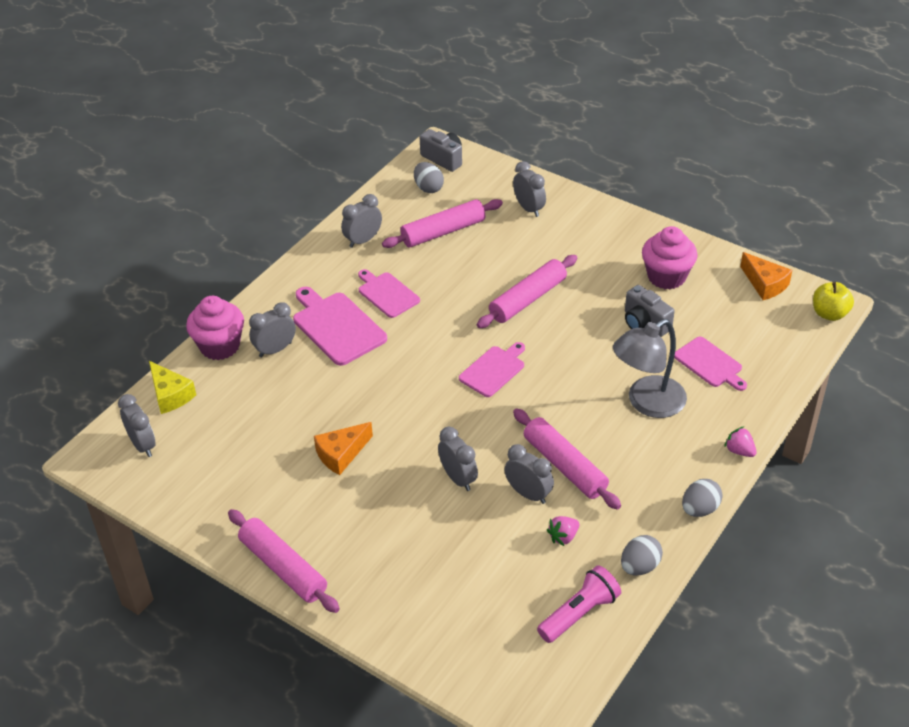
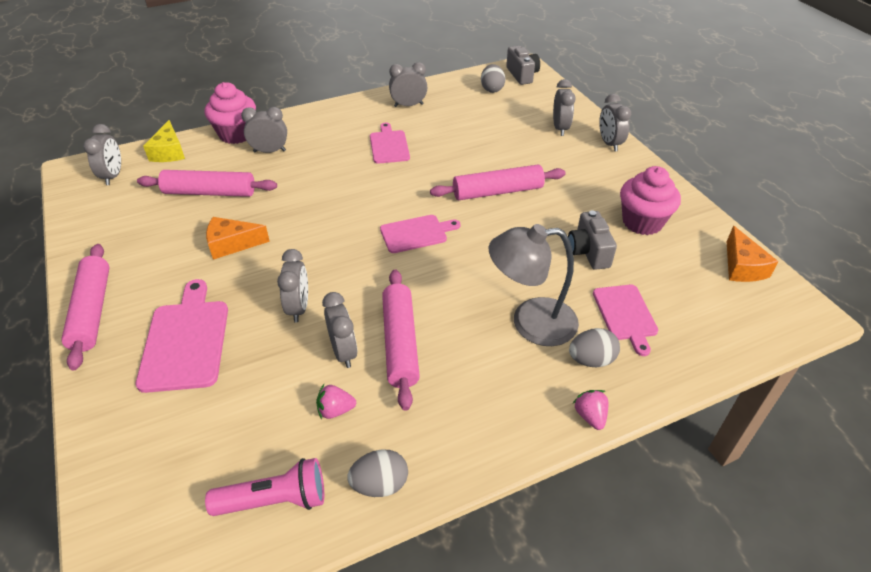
camera: 30 degrees right, 0 degrees up
pink cutting board [293,287,387,366] -> pink cutting board moved to [136,279,228,393]
pink rolling pin [382,199,503,248] -> pink rolling pin moved to [137,170,277,197]
grey egg [682,479,723,517] -> grey egg moved to [569,328,620,367]
yellow apple [813,282,854,321] -> none
none -> grey clock [599,94,631,151]

